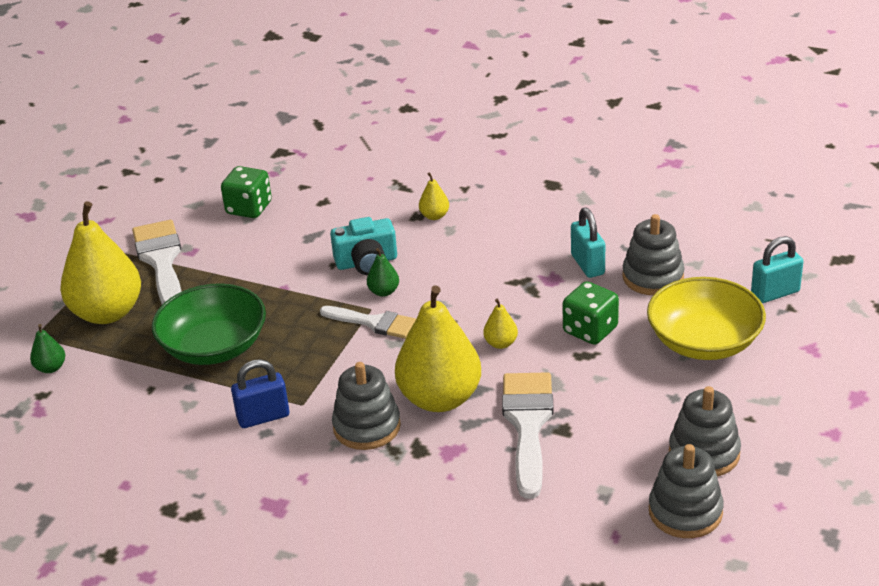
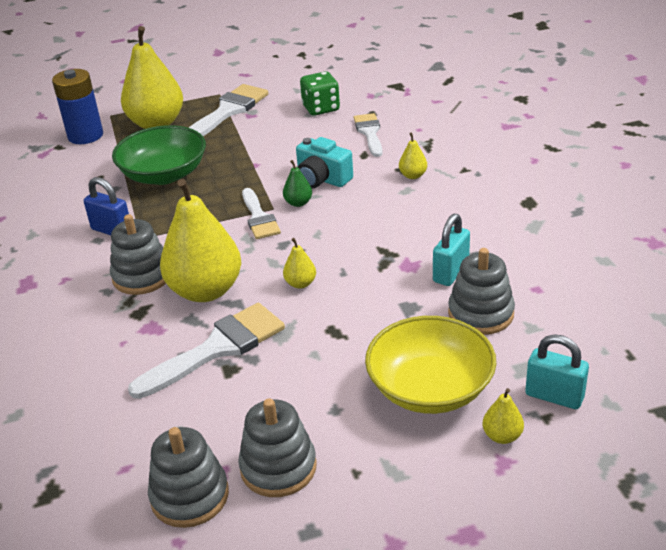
camera: 50 degrees right, 0 degrees up
green pear [30,324,65,373] -> blue battery [52,69,103,144]
green dice [563,281,619,345] -> none
none -> white brush [354,113,383,157]
none -> yellow pear [483,388,524,444]

